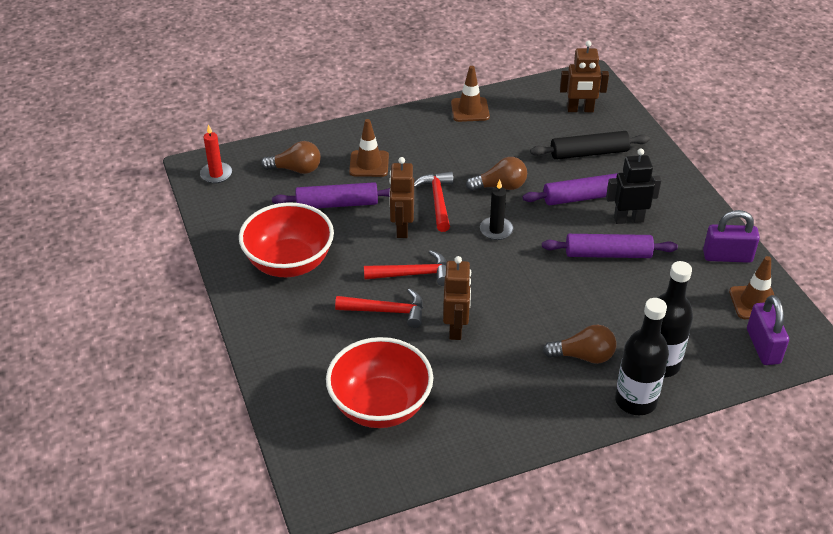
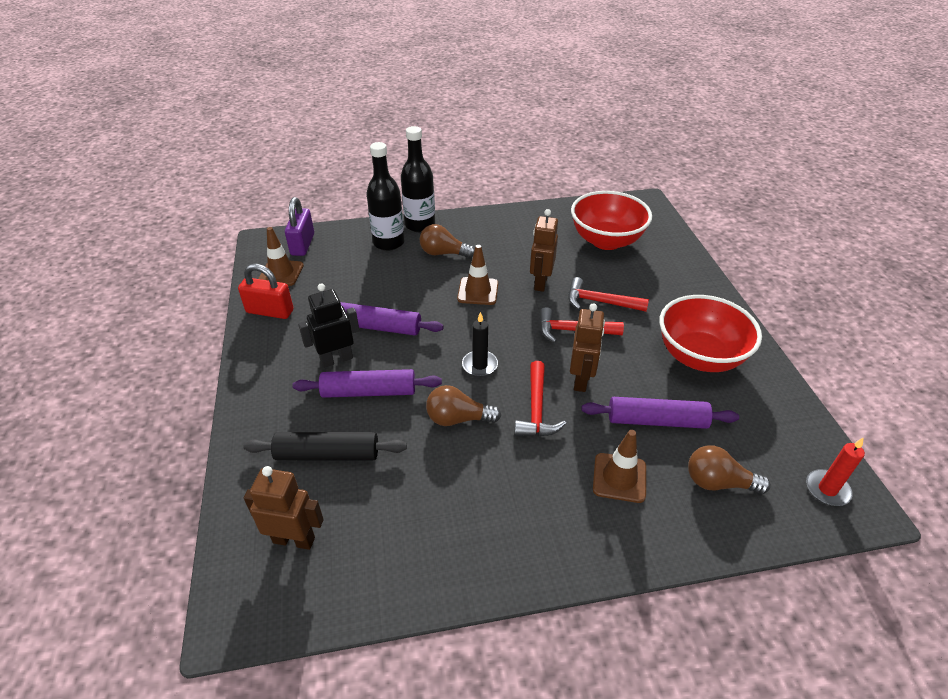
camera: 170 degrees left, 0 degrees up
brown traffic cone [451,66,490,122] -> brown traffic cone moved to [457,245,498,305]
black robot [606,149,662,224] -> black robot turned 150 degrees clockwise [298,284,359,368]
purple padlock [703,210,760,263] -> red padlock [238,264,294,319]

